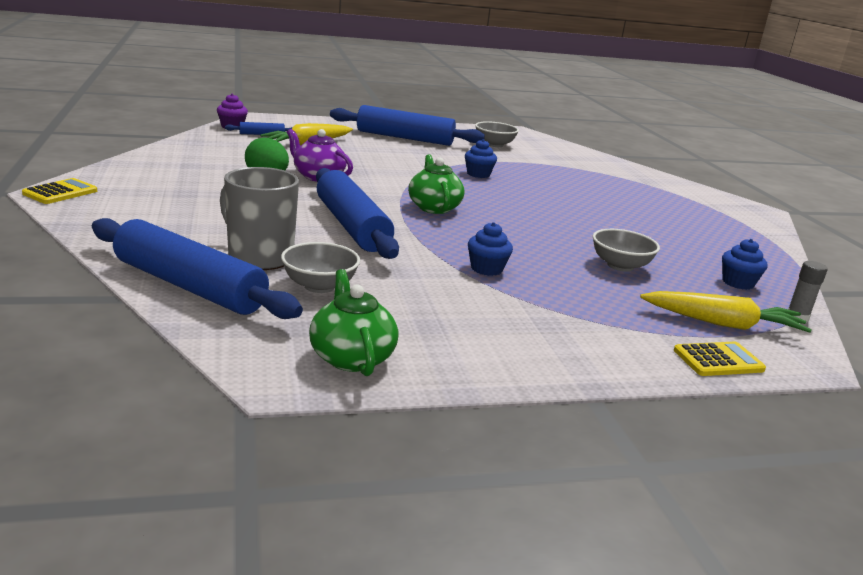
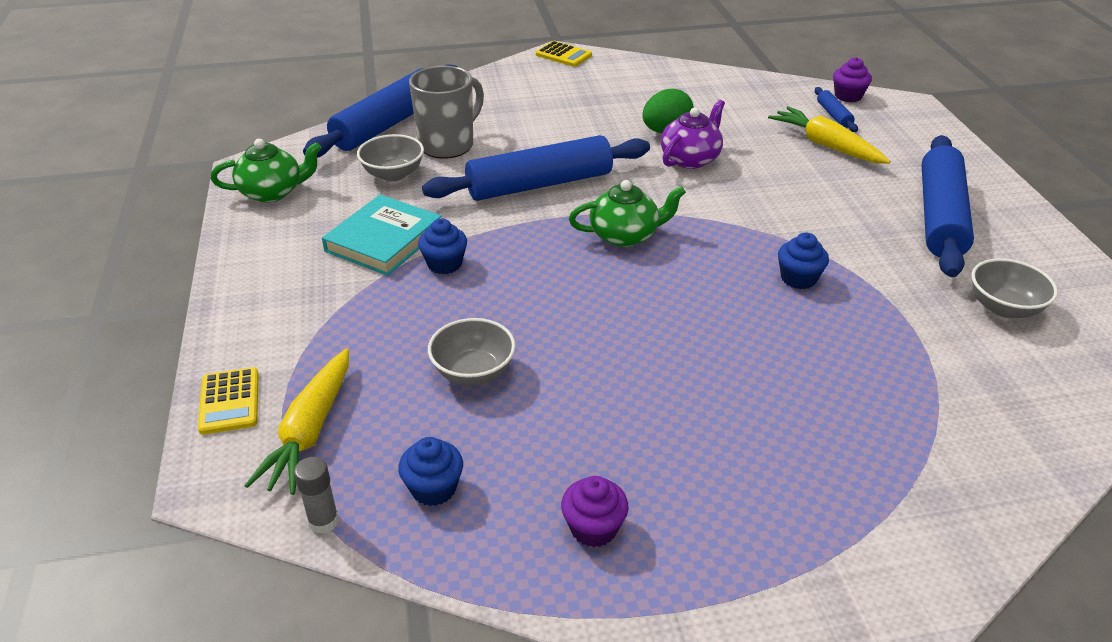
camera: 95 degrees right, 15 degrees up
none -> turquoise book [322,195,442,276]
none -> purple cupcake [561,476,629,547]

